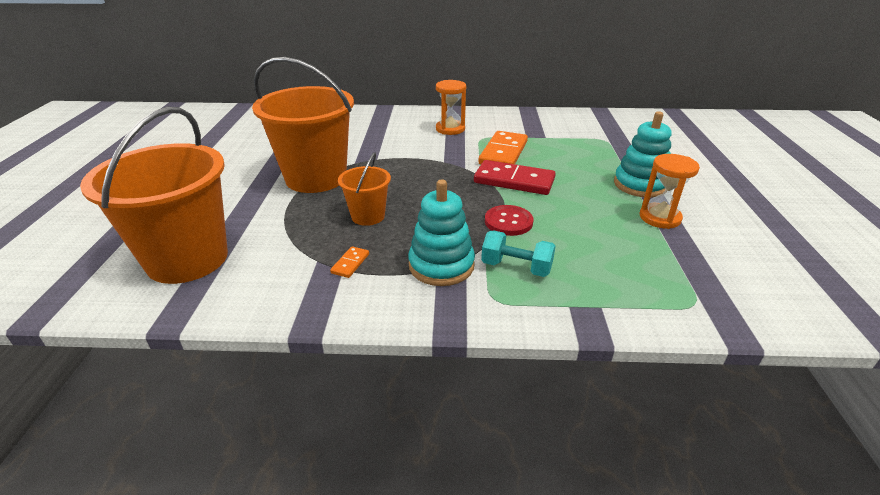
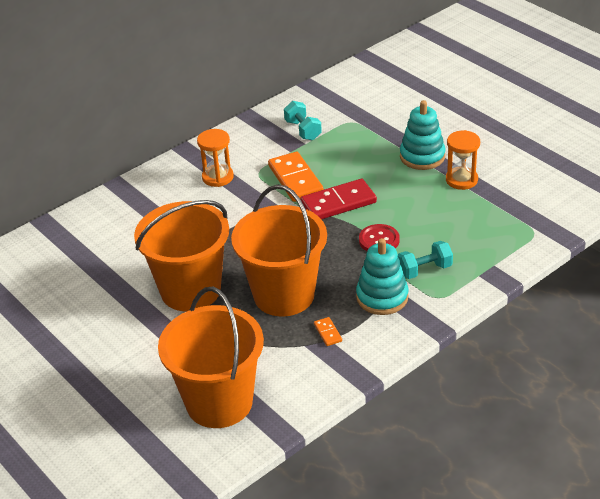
camera: 40 degrees left, 5 degrees up
orange bucket [338,152,391,226] -> orange bucket [231,185,327,317], size x2.03
none -> turquoise dumbbell [284,101,322,141]

